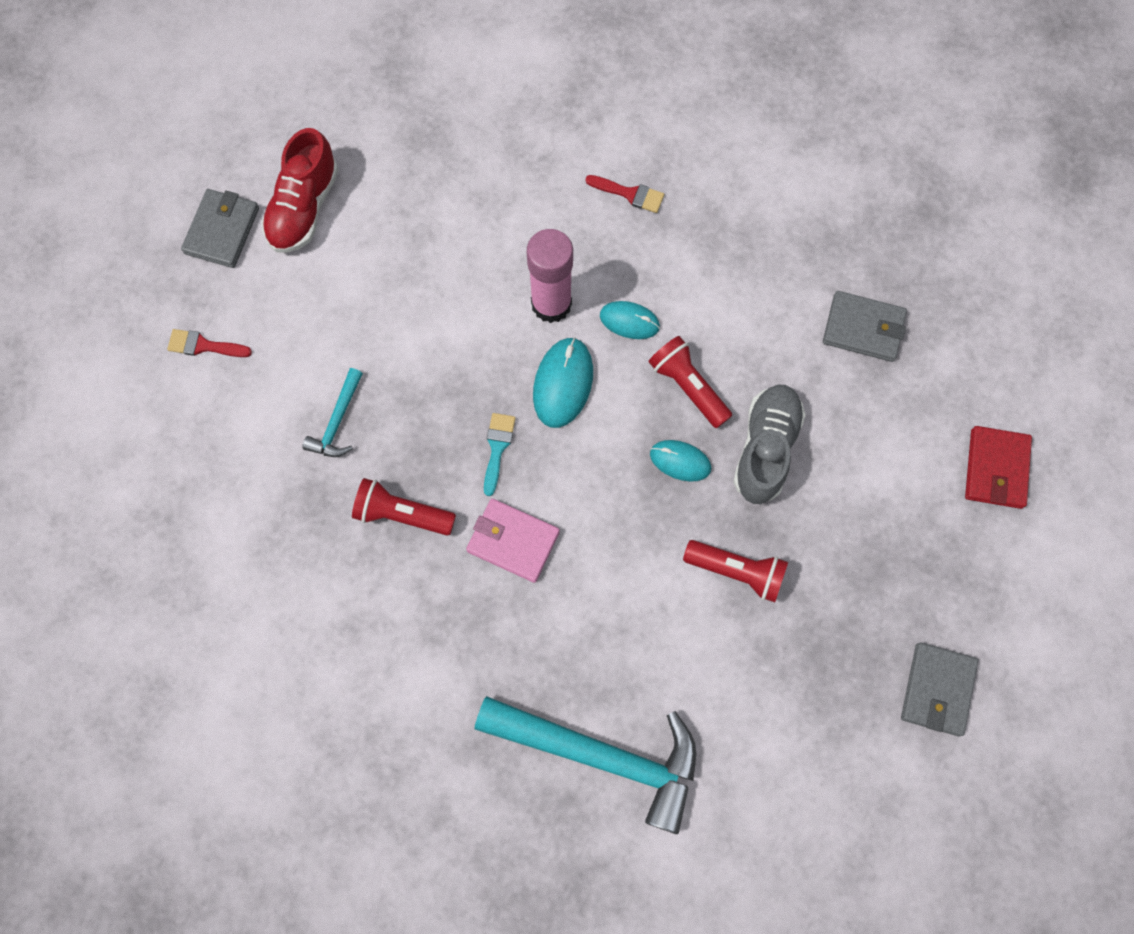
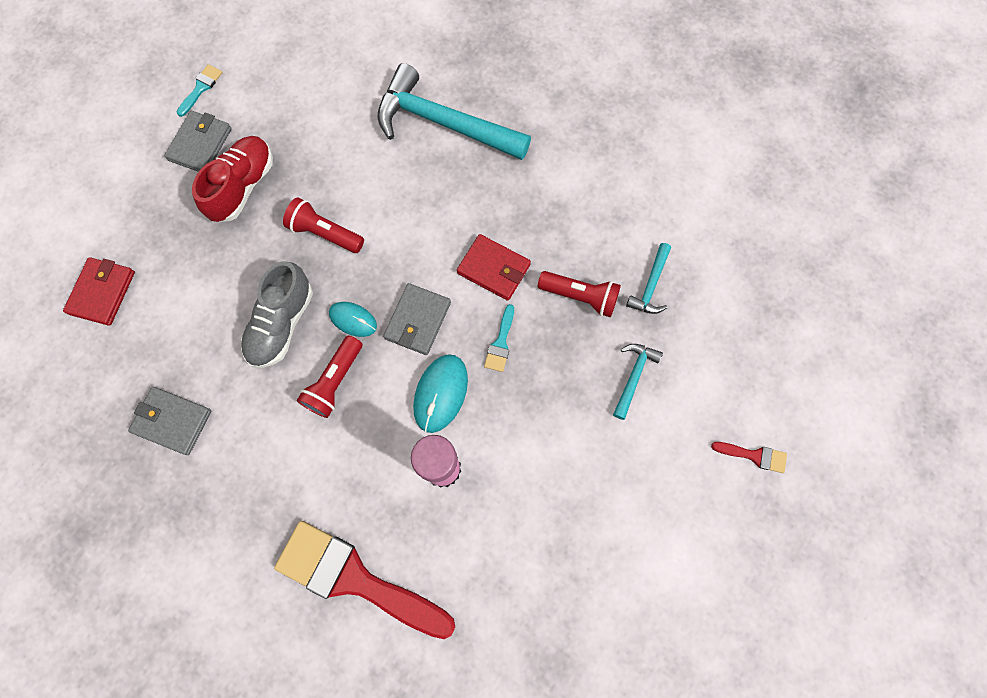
camera: 175 degrees left, 0 degrees up
grey wallet [181,189,259,268] -> grey wallet moved to [383,283,451,355]
red shoe [261,128,338,253] -> red shoe moved to [192,136,273,222]
pink wallet [466,499,560,583] -> red wallet [457,234,531,301]
red brush [585,175,664,213] -> red brush [274,521,455,639], size x2.42
turquoise mouse [600,301,660,339] -> none
red flashlight [648,336,732,428] -> red flashlight turned 60 degrees clockwise [297,335,362,418]
none -> turquoise brush [177,64,223,117]
none -> turquoise hammer [626,243,671,314]

